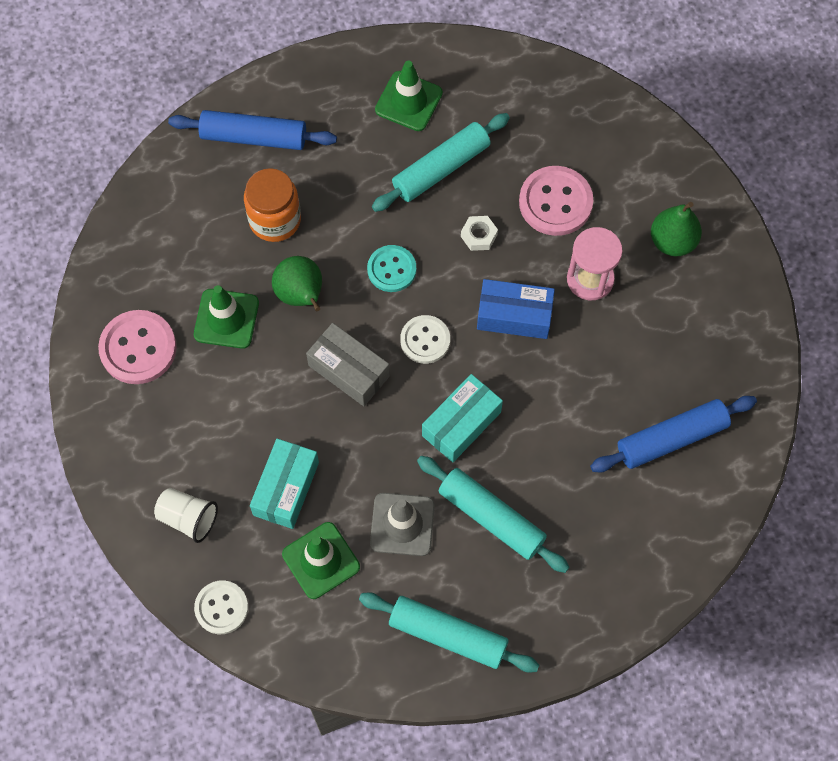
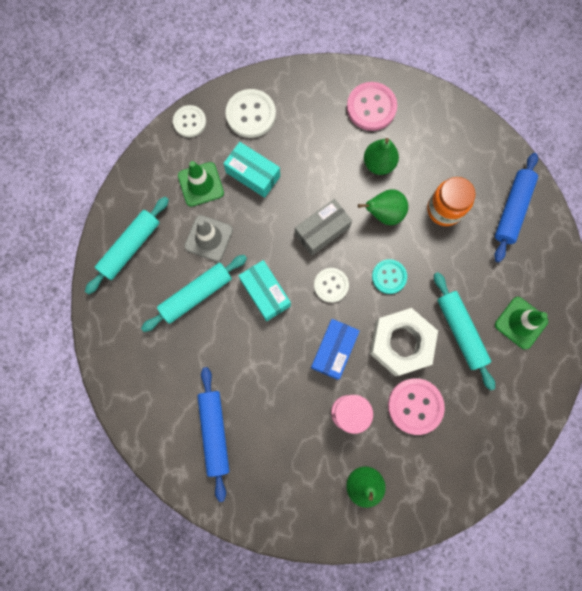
camera: 105 degrees right, 10 degrees up
white cup [154,488,218,543] -> white button [226,89,276,138]
green traffic cone [194,285,259,349] -> green pear [364,138,399,175]
white nut [461,216,498,251] -> white nut [370,308,438,376], size x2.50

